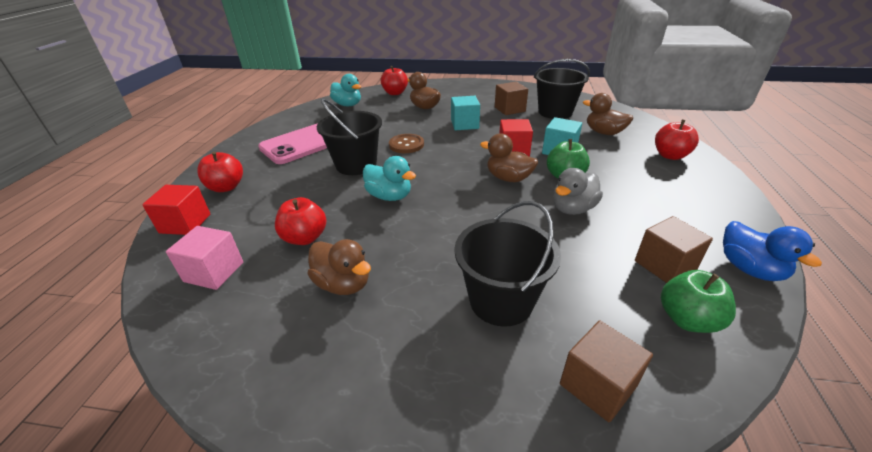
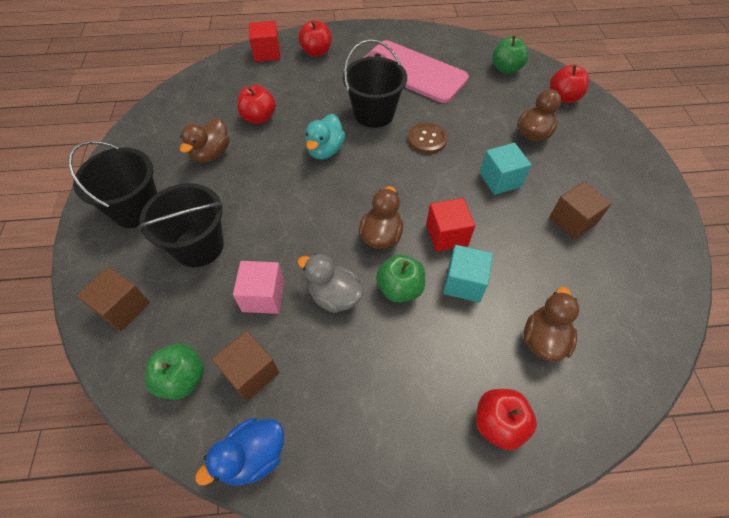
camera: 75 degrees right, 20 degrees up
pink cube [166,226,243,290] -> pink cube moved to [233,261,284,314]
turquoise duck [330,74,361,106] -> green apple [492,36,529,74]
black bucket [534,59,590,119] -> black bucket moved to [68,141,157,228]

